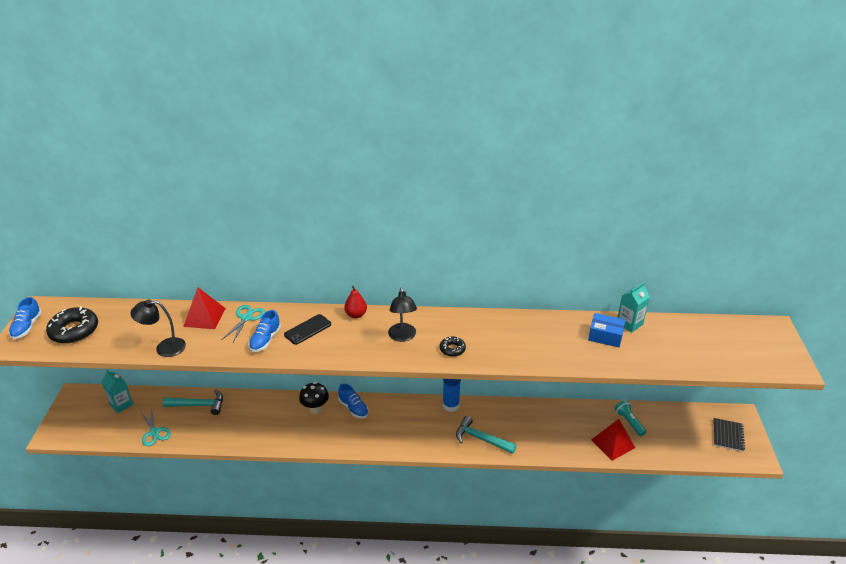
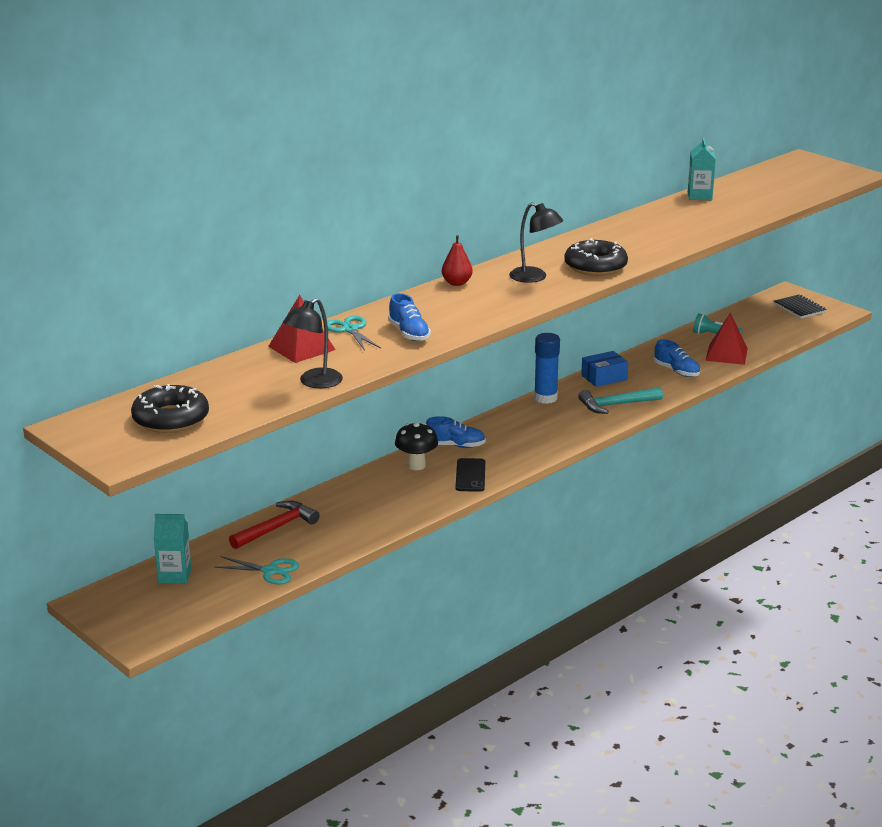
camera: 45 degrees left, 10 degrees down
blue shoe [9,297,42,339] -> blue shoe moved to [654,339,700,377]
turquoise hammer [163,389,223,415] -> red hammer [229,501,319,549]
black phone [284,314,331,345] -> black phone moved to [455,458,485,492]
black donut [440,336,466,357] -> black donut [564,238,628,276], size x1.88
blue box [588,313,626,347] -> blue box moved to [581,351,628,387]

